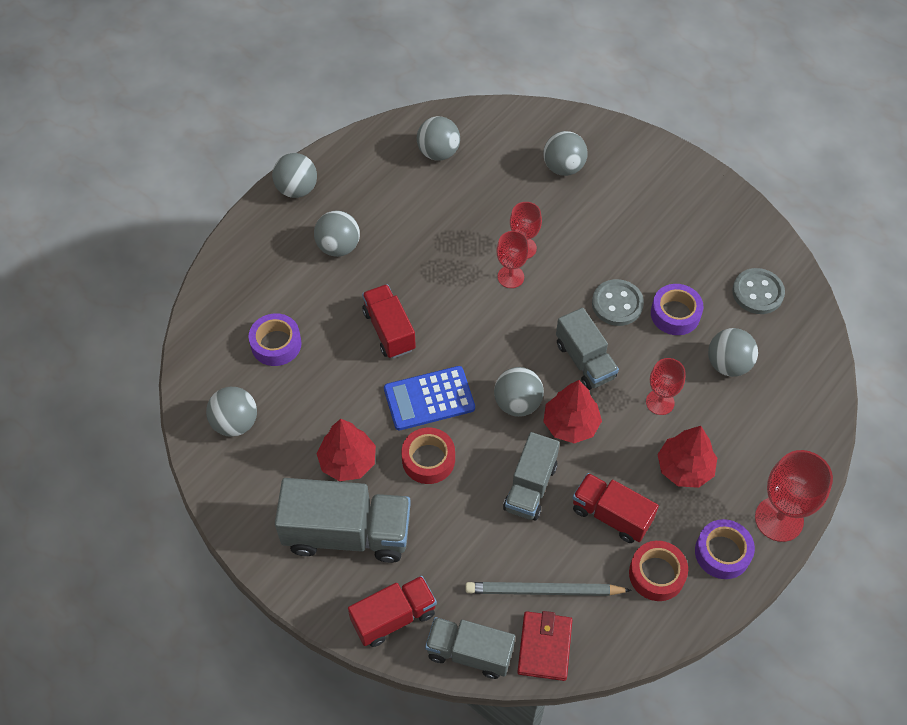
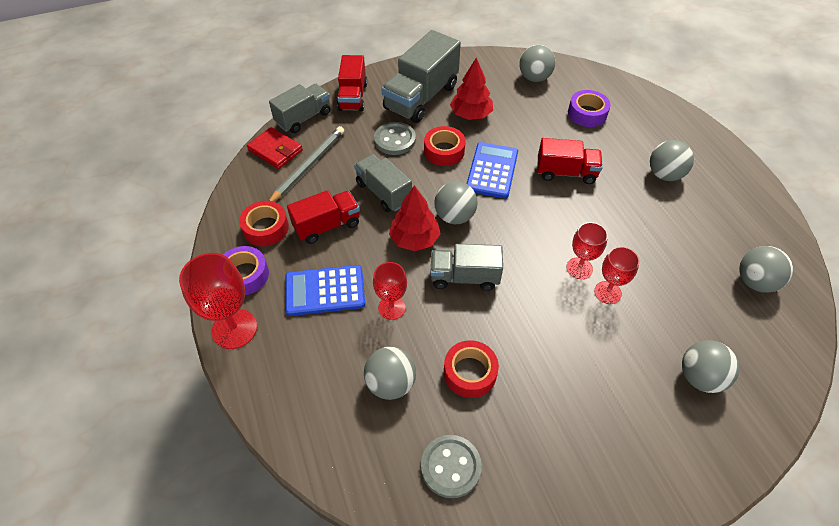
camera: 120 degrees right, 5 degrees down
grey ball [272,153,317,198] -> none
grey button [592,279,644,326] -> grey button moved to [374,122,416,155]
purple tape [651,284,704,335] -> red tape [444,340,499,398]
red tree [657,426,717,488] -> blue calculator [285,265,365,316]

